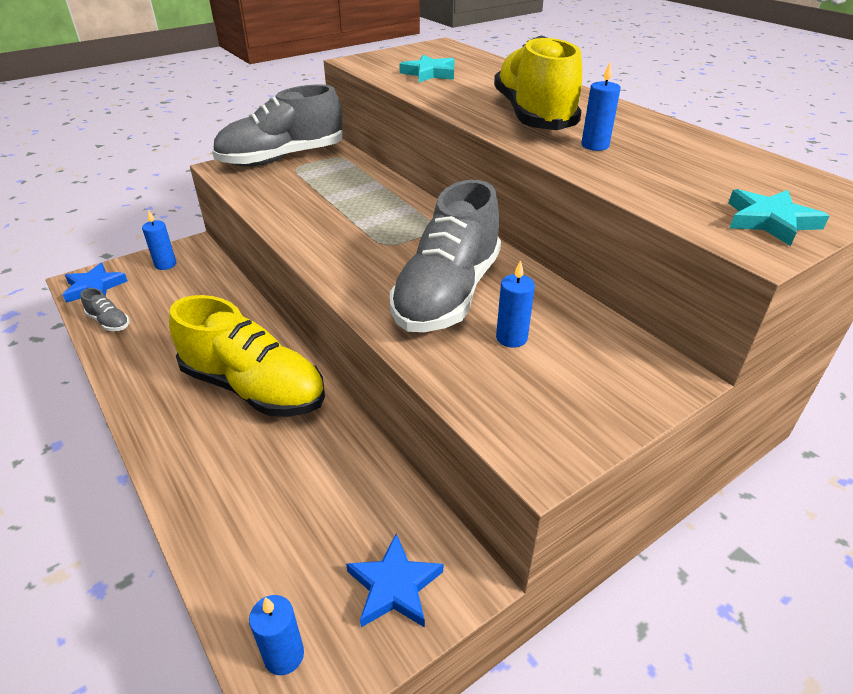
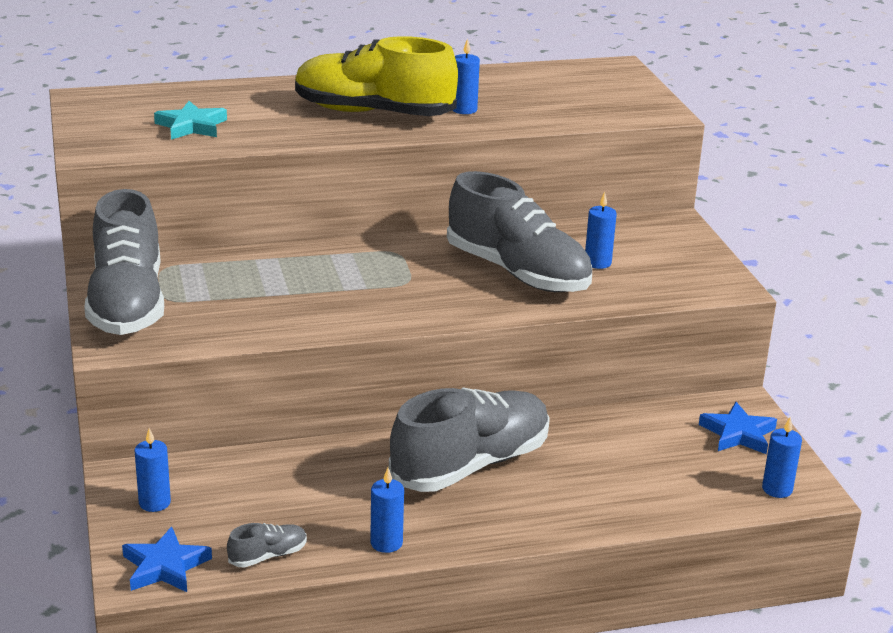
camera: 70 degrees left, 10 degrees down
yellow shoe [169,295,325,417] -> grey shoe [389,387,550,492]
turquoise star [729,189,829,246] -> none
none -> blue candle [370,468,404,553]

